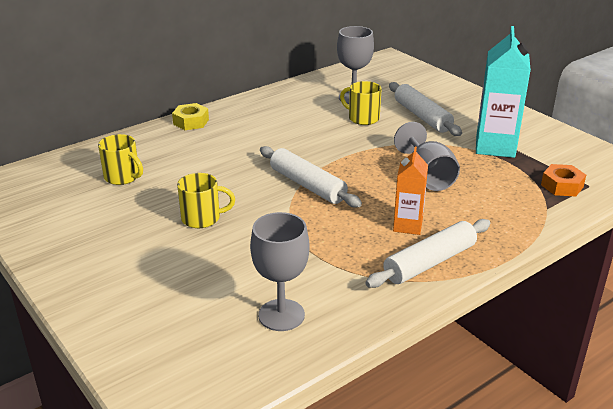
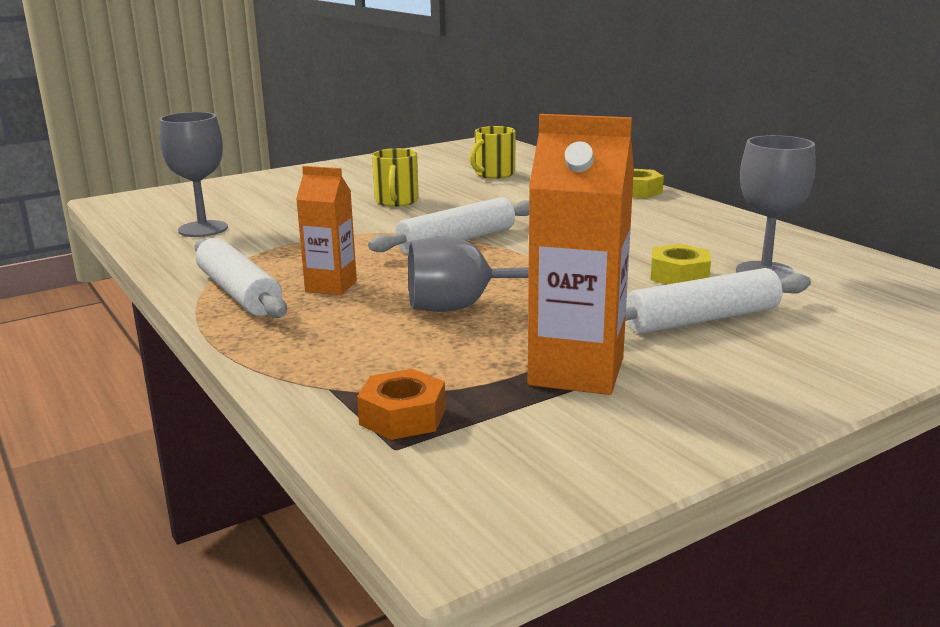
camera: 95 degrees right, 10 degrees down
yellow mug [340,81,382,125] -> yellow nut [651,244,711,285]
turquoise carton [476,26,531,158] -> orange carton [528,114,634,395]

